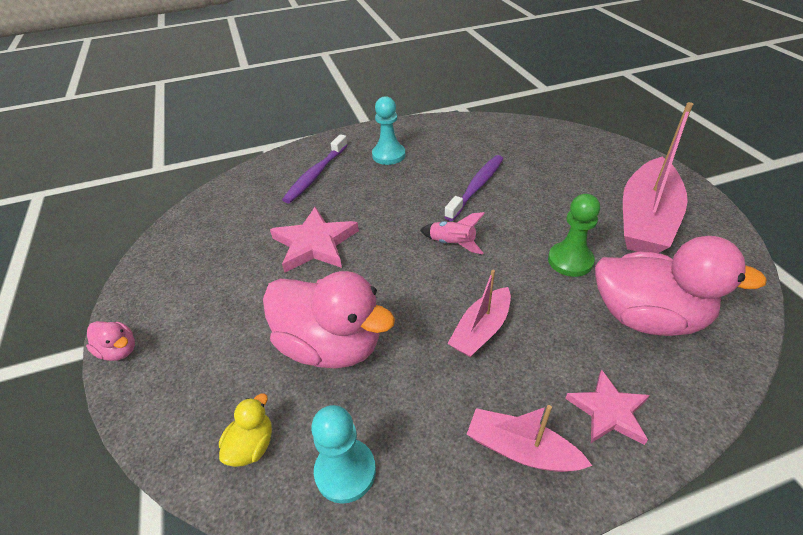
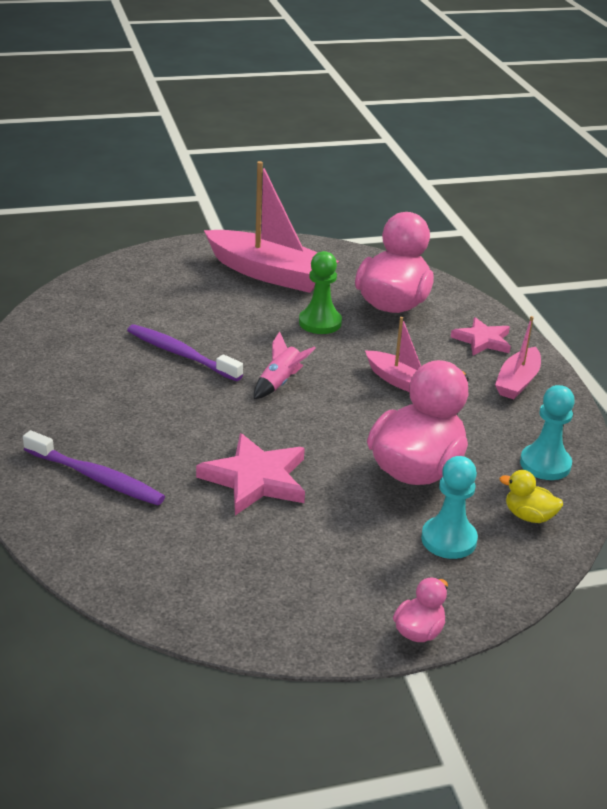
camera: 90 degrees left, 10 degrees down
turquoise pawn [372,96,405,165] -> turquoise pawn moved to [421,456,478,559]

